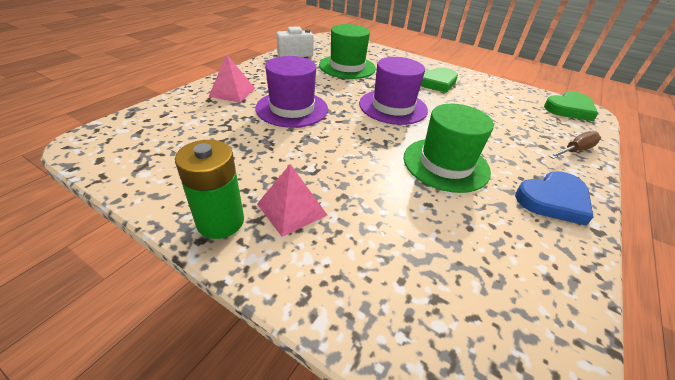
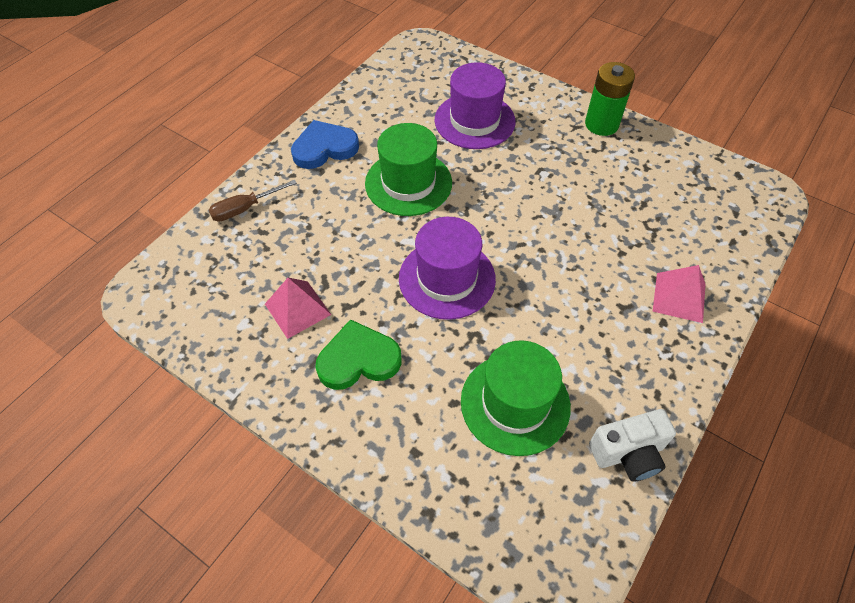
camera: 175 degrees left, 15 degrees up
purple hat [255,56,328,128] -> purple hat moved to [434,62,516,149]
pink pyramid [257,164,327,237] -> pink pyramid moved to [265,278,331,339]
green heart [544,92,598,121] -> none

